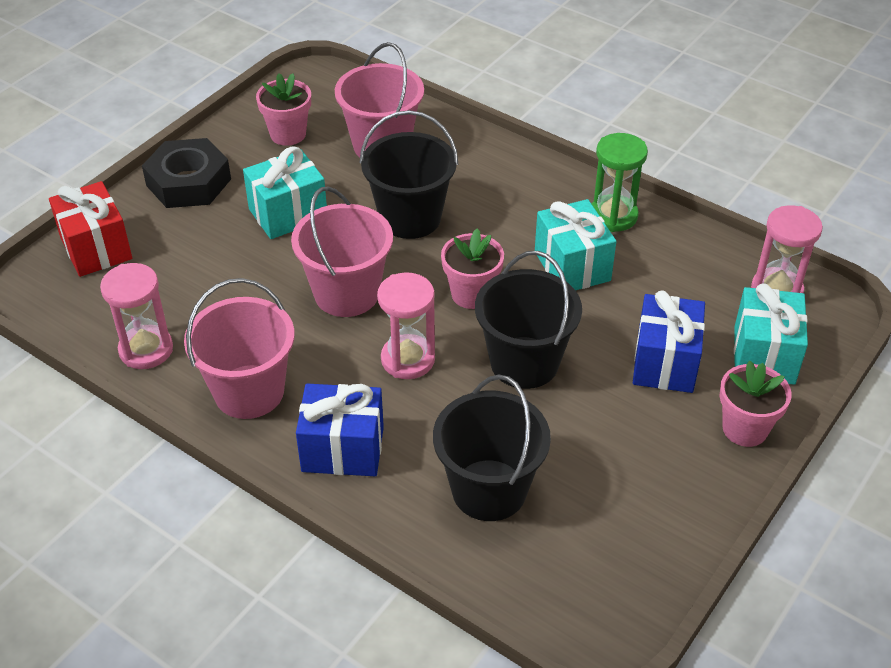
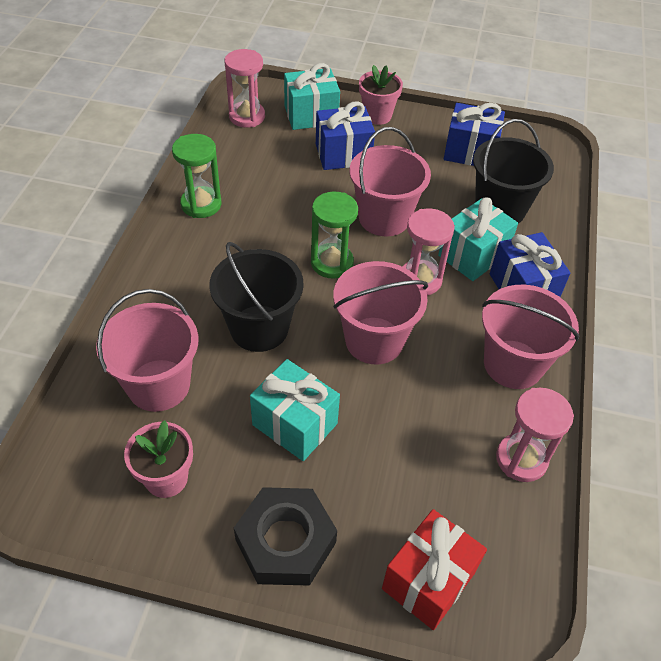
camera: 115 degrees left, 5 degrees up
pink flower pot [441,228,504,309] -> green hourglass [311,191,358,279]
black bucket [475,251,582,389] -> pink bucket [349,127,431,236]
turquoise gift [535,199,616,290] -> turquoise gift moved to [438,197,518,281]
none -> blue gift [444,103,505,166]

